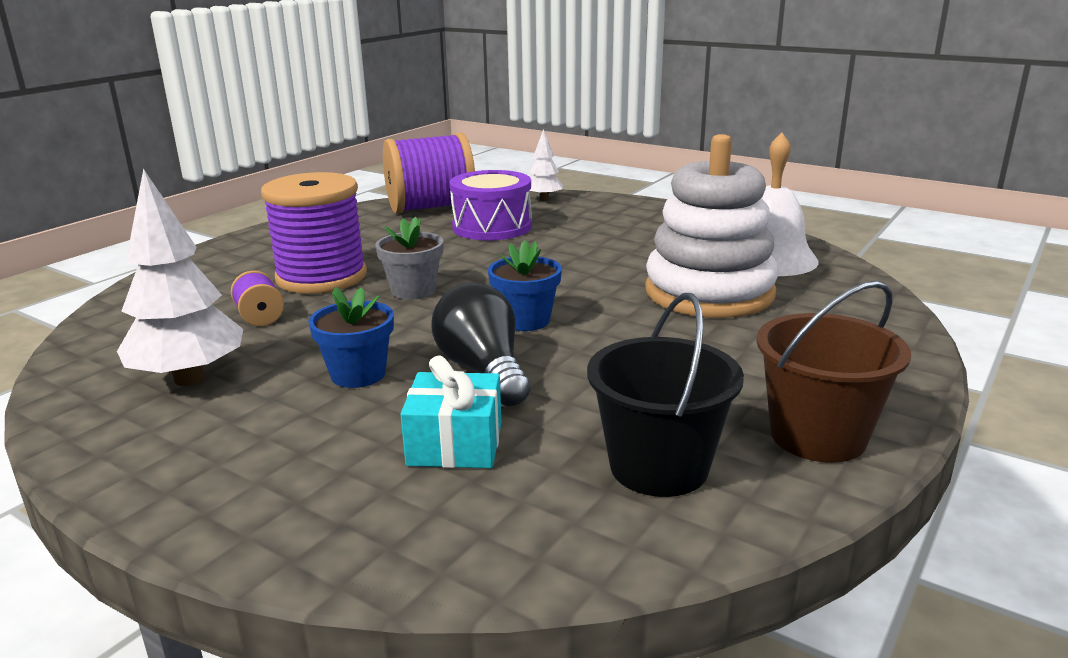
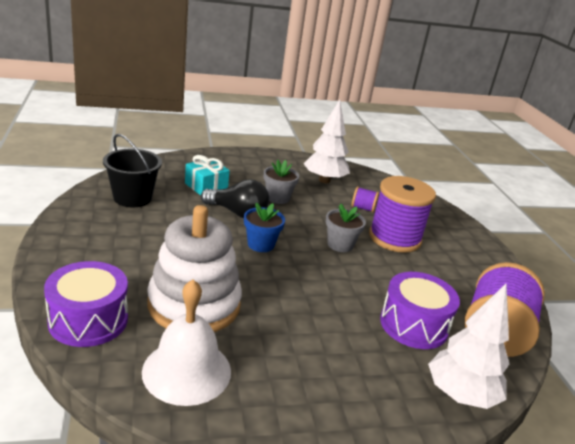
camera: 130 degrees right, 5 degrees up
blue flower pot [308,287,394,388] -> grey flower pot [264,160,299,204]
white tree [529,129,563,201] -> white tree [428,284,509,409], size x1.84
brown bucket [756,281,911,463] -> none
none -> purple drum [44,261,128,347]

